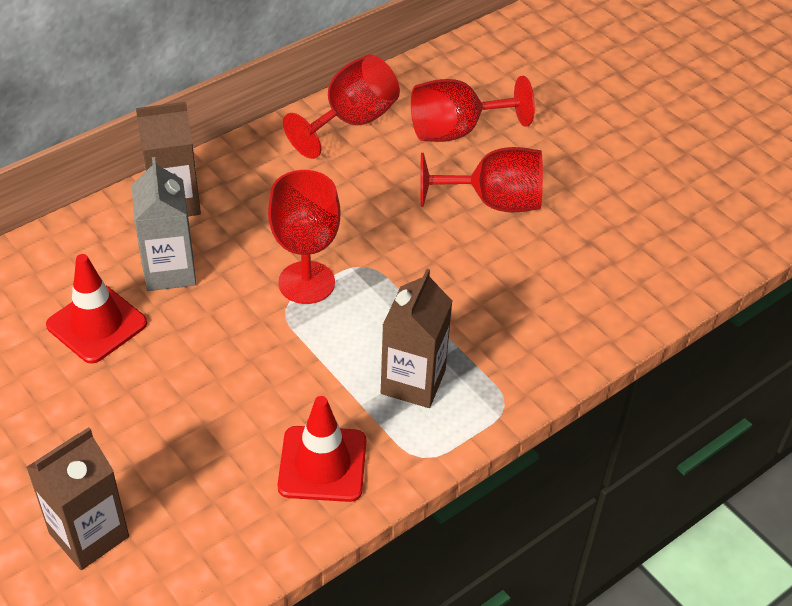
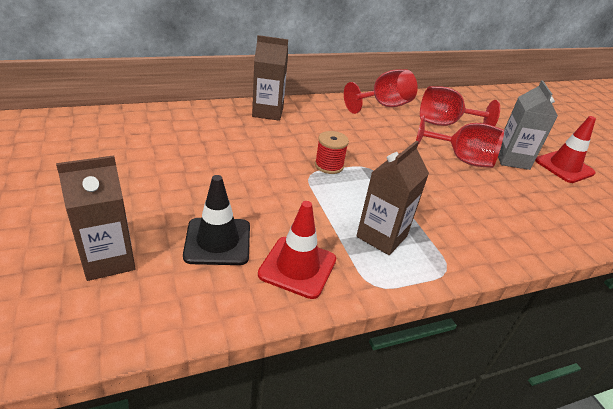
camera: 15 degrees right, 10 degrees down
red traffic cone [46,254,147,364] -> red traffic cone moved to [535,116,596,183]
grey carton [132,157,196,291] -> grey carton moved to [498,80,558,170]
red goblet [268,170,340,304] -> red spool [315,131,349,174]
none -> black traffic cone [183,175,250,265]

